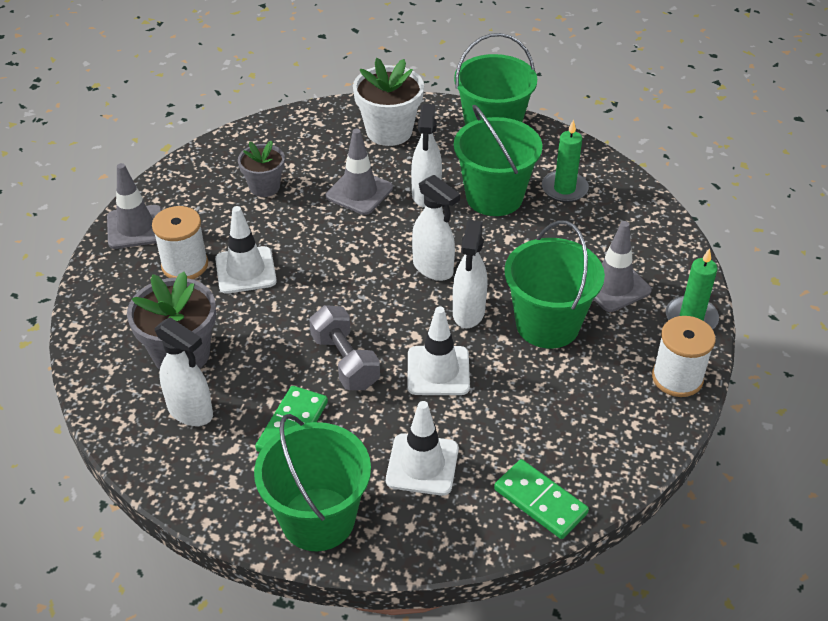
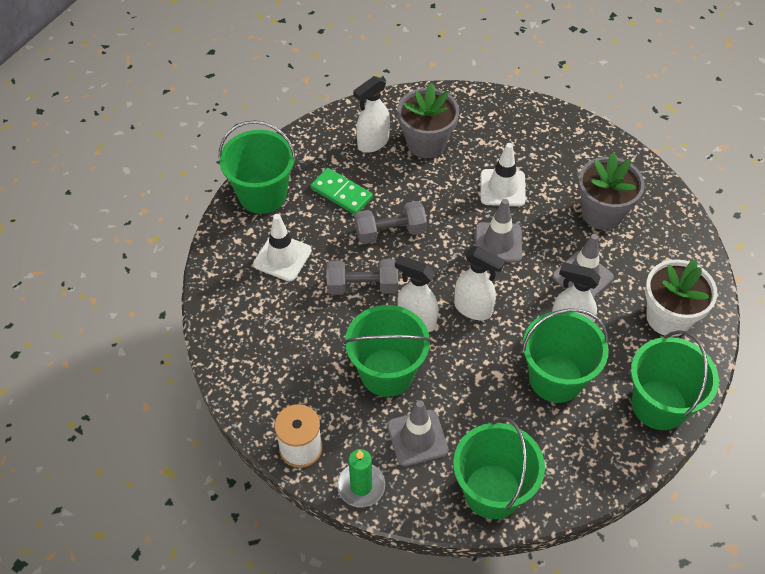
camera: 105 degrees right, 10 degrees up
grey traffic cone [107,163,162,249] -> grey traffic cone moved to [475,199,522,263]
white spool [152,206,208,279] -> none
grey flower pot [238,140,285,197] -> grey flower pot [578,152,645,230], size x1.59
white traffic cone [407,307,470,395] -> grey dumbbell [326,259,398,295]
white spray bottle [412,175,460,281] -> white spray bottle turned 120 degrees counterclockwise [454,246,506,320]
green domino [494,459,589,539] -> none
green candle [542,119,589,203] -> none
none -> green bucket [453,417,545,519]

